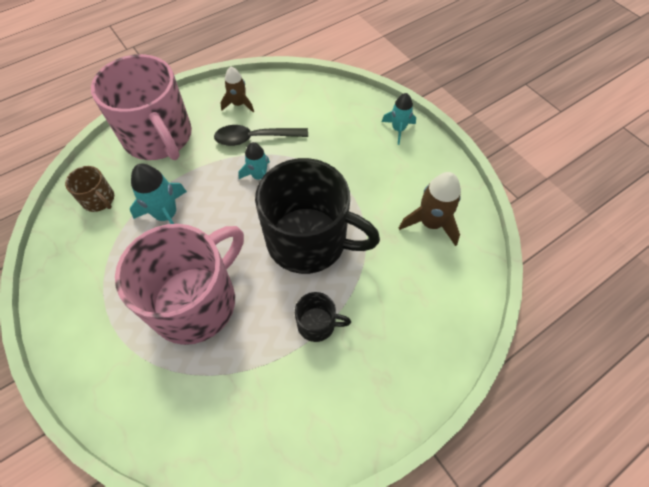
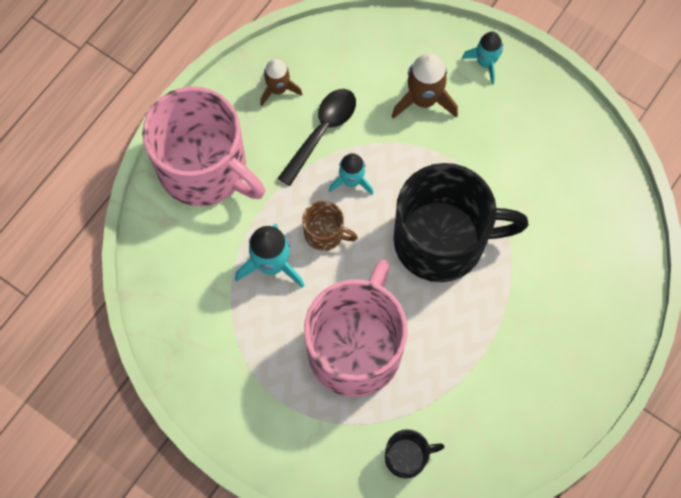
camera: 20 degrees left, 10 degrees up
brown mug [65,166,114,212] -> brown mug moved to [302,201,358,251]
black spoon [214,125,308,146] -> black spoon turned 150 degrees clockwise [278,89,356,186]
black mug [295,292,351,342] -> black mug moved to [385,429,444,478]
brown rocket [399,172,461,246] -> brown rocket moved to [392,53,458,119]

